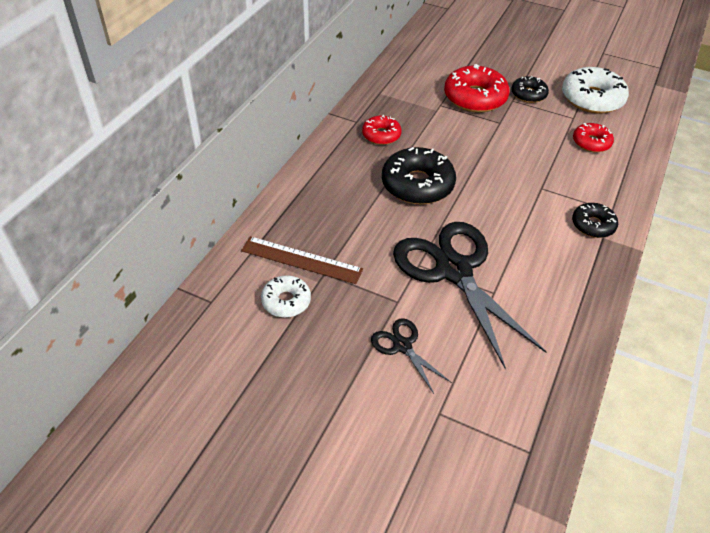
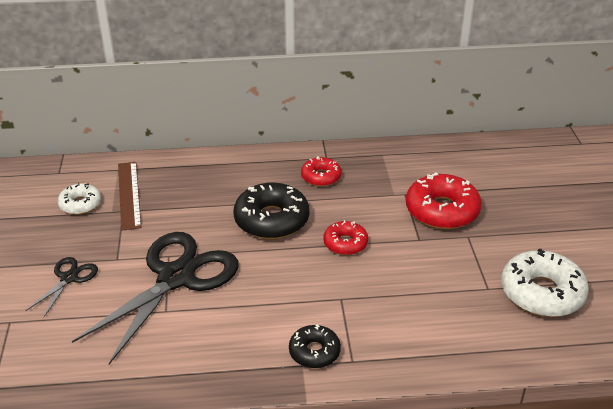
camera: 60 degrees right, 10 degrees down
black donut [511,76,549,103] -> none
red donut [573,123,614,153] -> red donut moved to [323,220,368,255]

